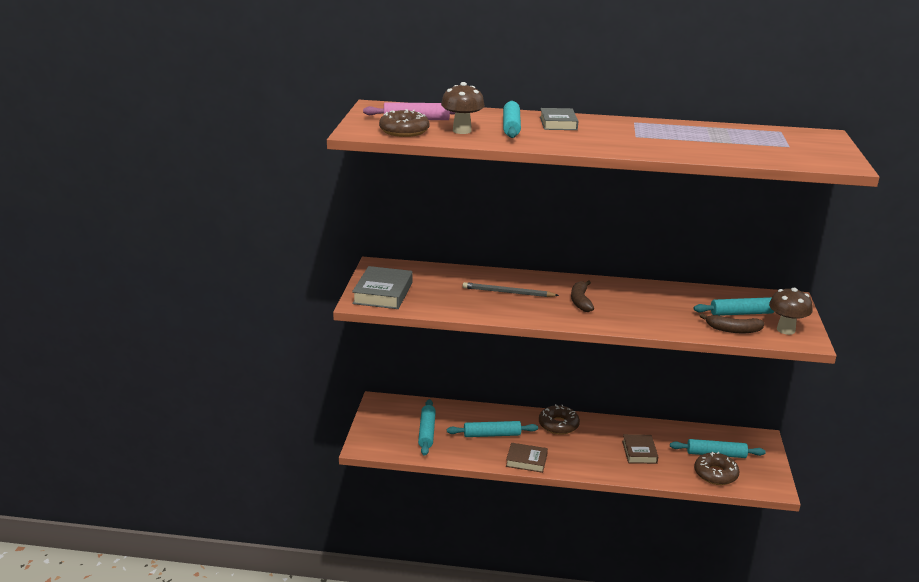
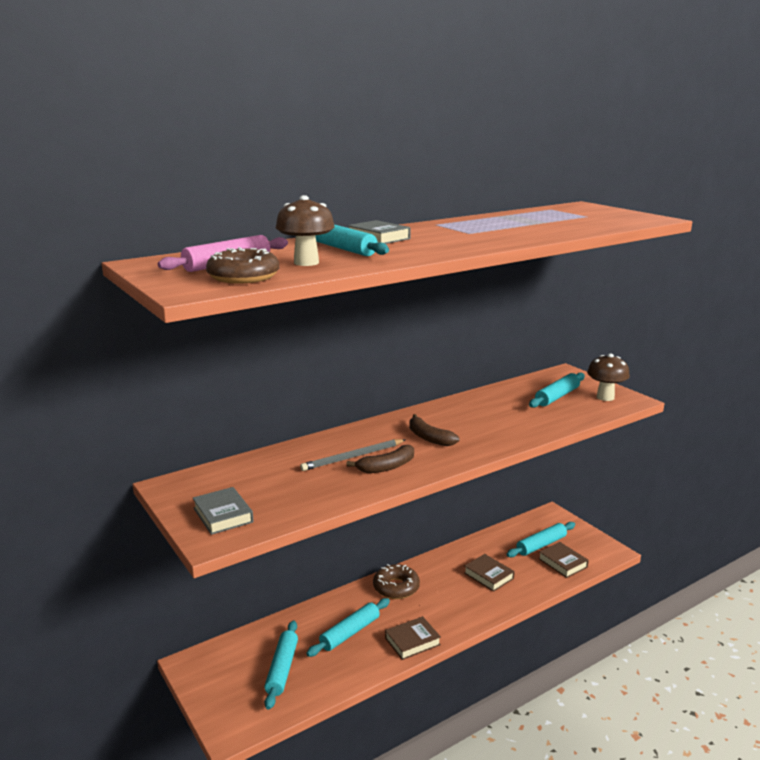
camera: 40 degrees left, 5 degrees down
grey book [352,266,413,309] -> grey book [193,487,253,535], size x0.66
turquoise rolling pin [418,399,436,456] -> turquoise rolling pin turned 45 degrees clockwise [265,620,298,710]
brown donut [694,452,740,485] -> brown book [538,542,589,578]
brown banana [700,314,764,333] -> brown banana moved to [346,445,414,473]

